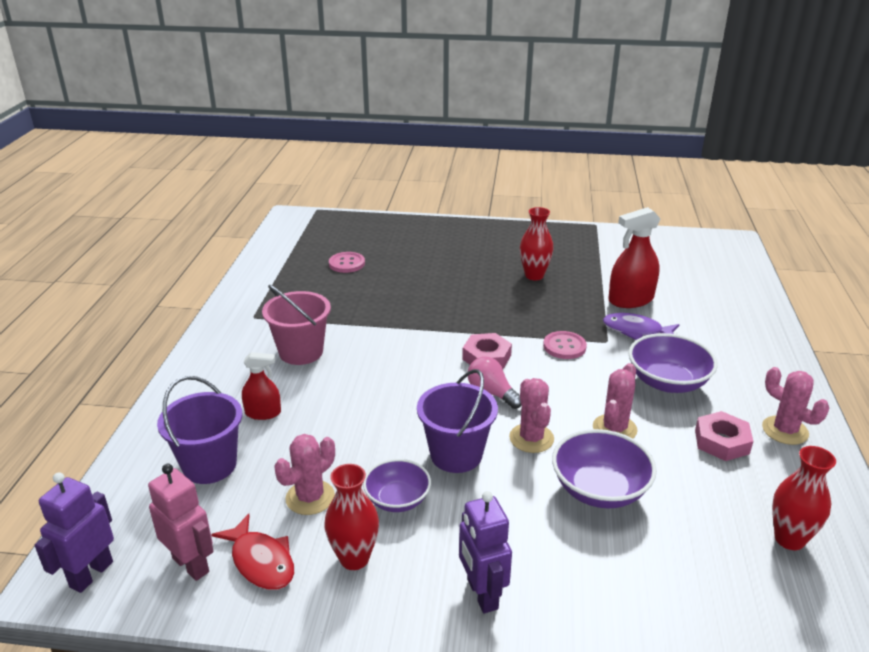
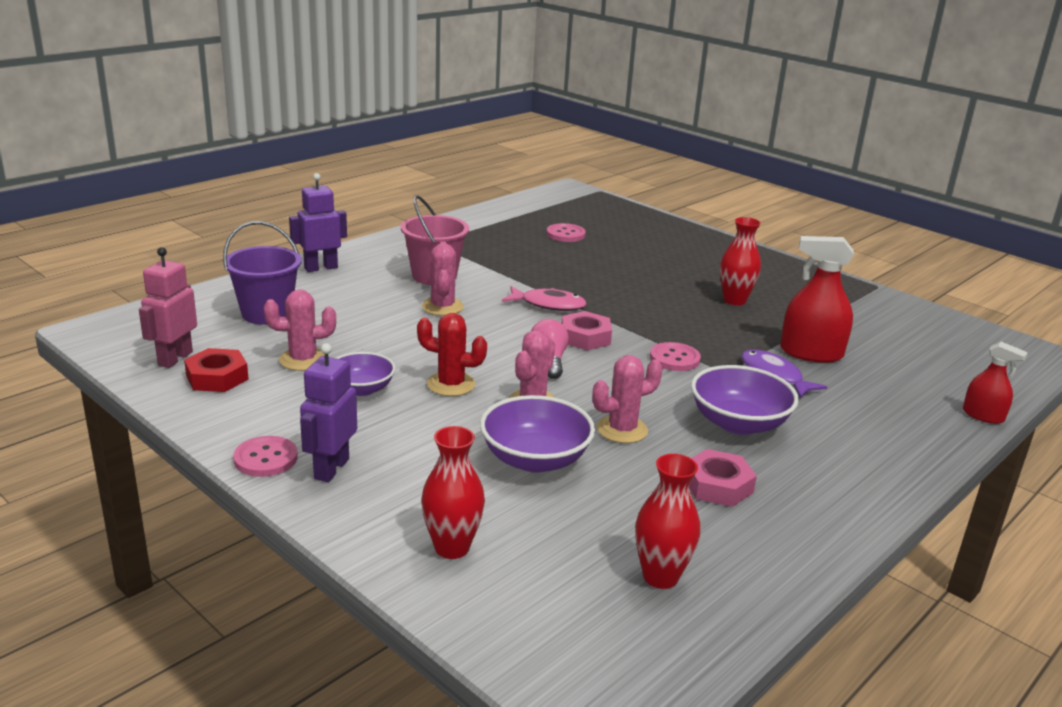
camera: 35 degrees right, 5 degrees down
purple robot [34,473,114,593] -> purple robot moved to [289,173,347,272]
pink robot [148,464,213,581] -> pink robot turned 150 degrees counterclockwise [139,247,197,368]
red fish [211,514,294,590] -> red nut [184,348,249,392]
red spray bottle [242,352,281,420] -> red spray bottle moved to [963,342,1028,424]
red vase [325,464,379,570] -> red vase moved to [421,426,485,559]
purple bucket [417,369,498,473] -> red cactus [417,313,487,396]
pink cactus [762,367,830,445] -> pink cactus moved to [422,242,464,316]
none -> pink button [233,436,298,477]
none -> pink fish [502,286,587,311]

